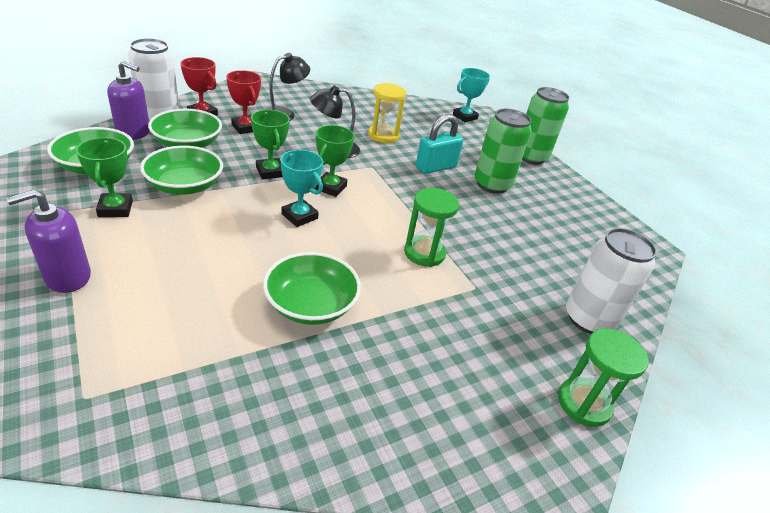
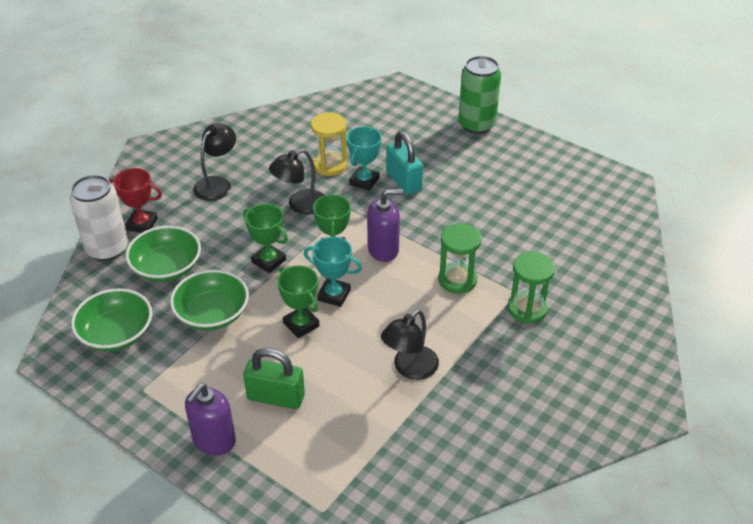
camera: 20 degrees left, 5 degrees up
green trophy [76,137,133,217] -> green trophy moved to [277,265,319,338]
purple soap dispenser [107,61,150,140] -> purple soap dispenser moved to [367,189,403,262]
red trophy [226,70,261,134] -> none
green bowl [263,252,361,325] -> black lamp [381,309,439,380]
turquoise padlock [416,114,463,174] -> turquoise padlock turned 60 degrees counterclockwise [386,131,423,195]
turquoise trophy [453,68,490,122] -> turquoise trophy moved to [347,126,382,191]
green can [475,109,532,194] -> none
green hourglass [558,329,648,427] -> green hourglass moved to [508,252,555,324]
white can [566,228,657,334] -> none
none -> green padlock [243,348,305,409]

